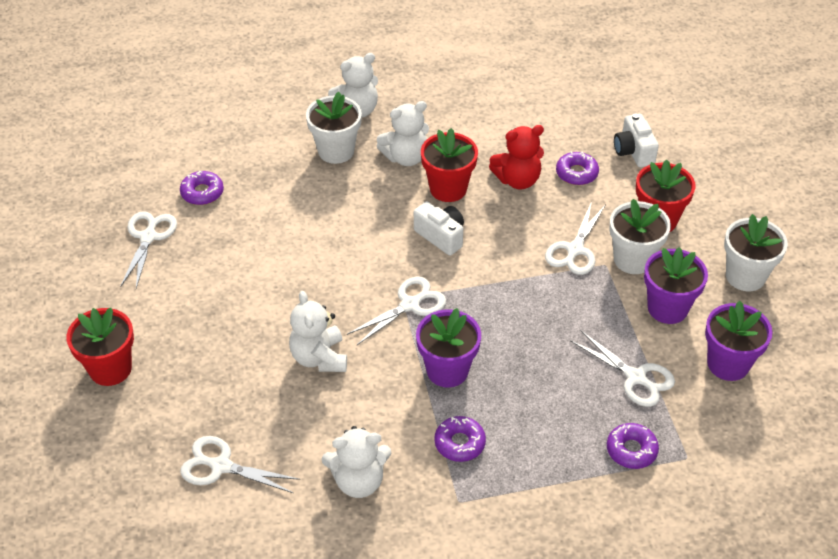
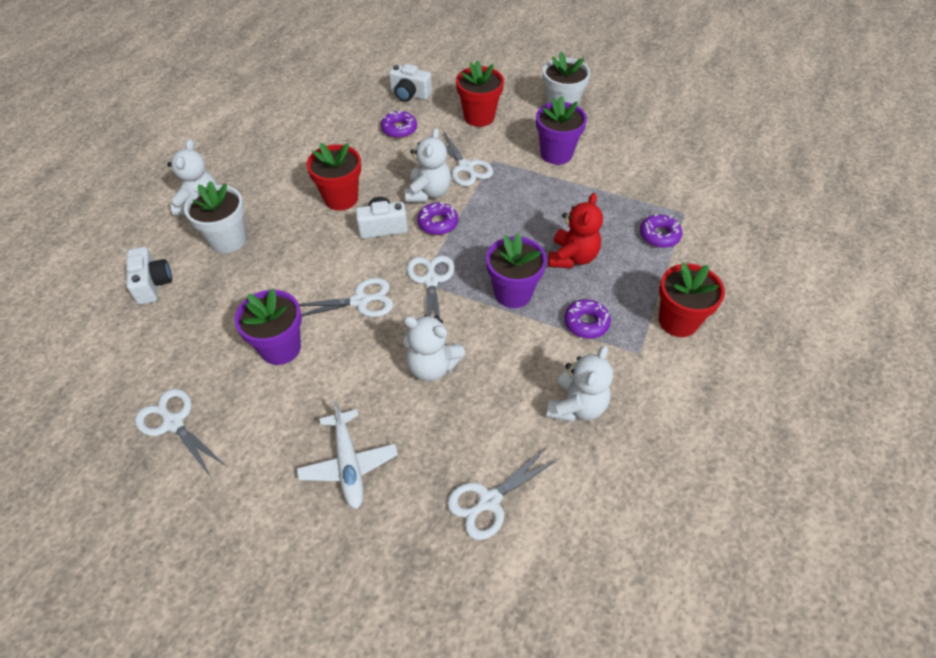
camera: 55 degrees left, 5 degrees up
red flower pot [67,308,134,386] -> red flower pot moved to [659,262,725,337]
purple donut [180,171,224,205] -> purple donut moved to [417,203,458,235]
white teddy bear [377,101,429,166] -> white teddy bear moved to [405,128,451,202]
red teddy bear [489,125,544,190] -> red teddy bear moved to [548,193,603,268]
white scissors [570,330,675,407] -> white scissors moved to [299,278,393,317]
white flower pot [609,199,671,274] -> none
purple flower pot [705,301,772,381] -> purple flower pot moved to [234,289,302,365]
none -> white camera [127,247,172,305]
none -> white plane [297,400,398,509]

